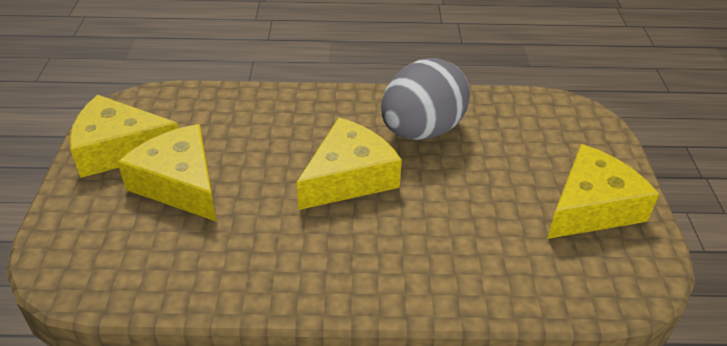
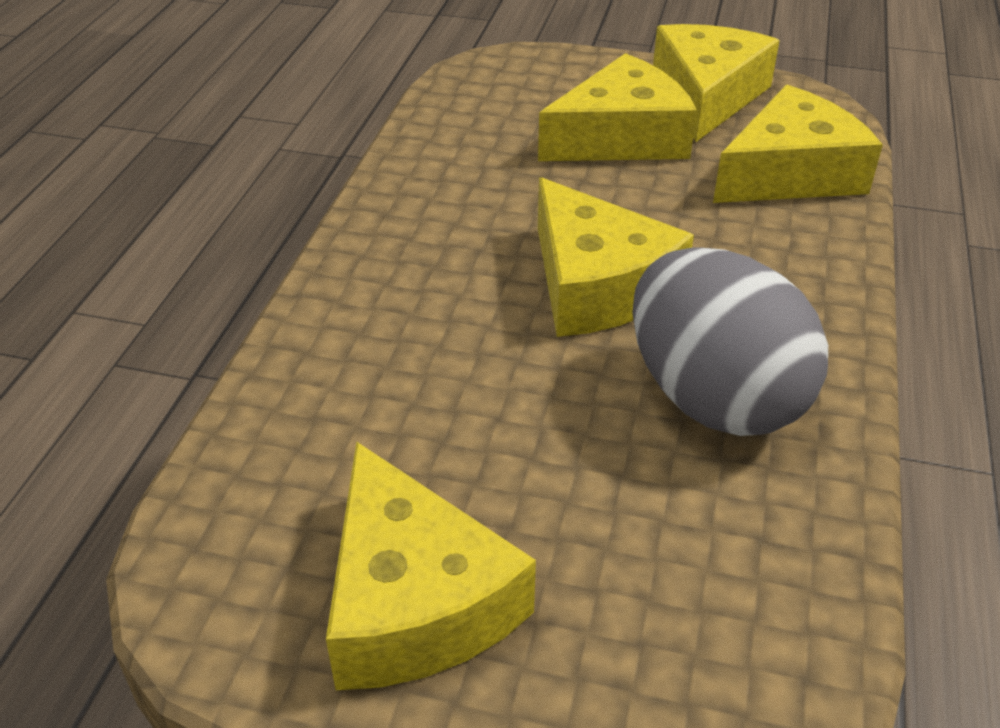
camera: 105 degrees right, 0 degrees up
none -> yellow cheese [713,85,883,203]

